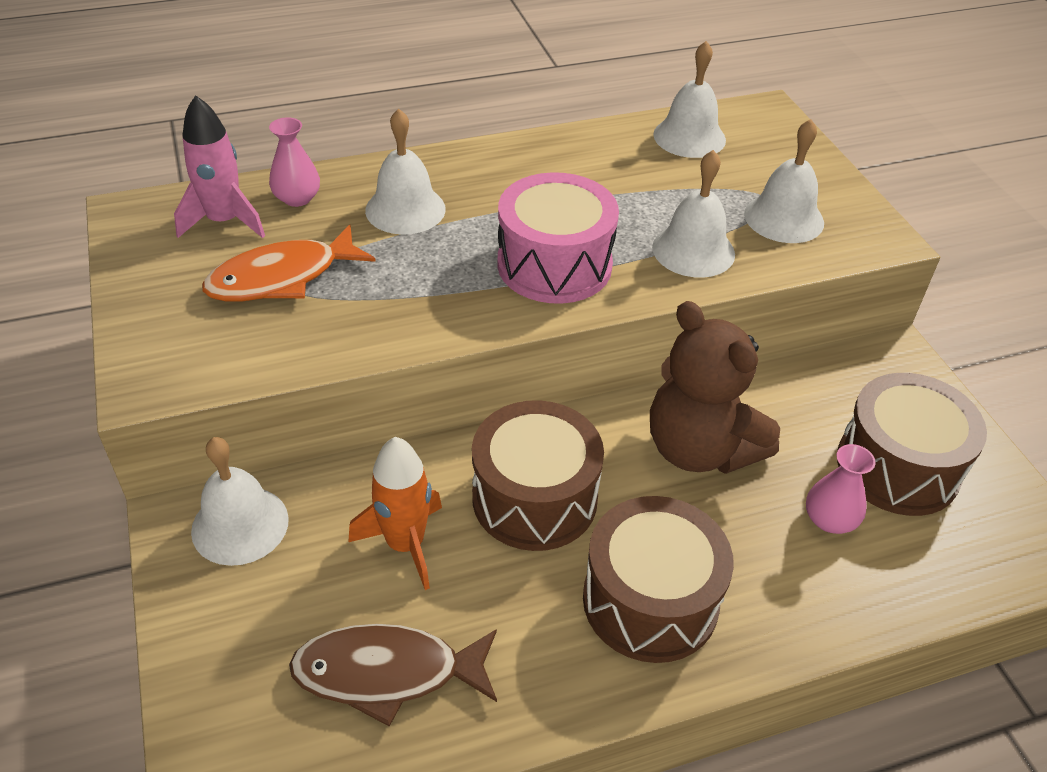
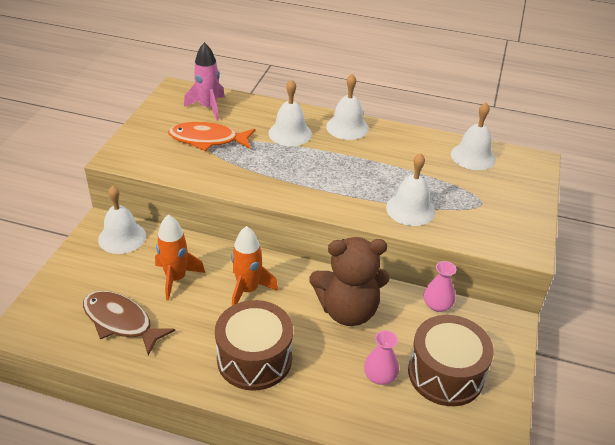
camera: 35 degrees right, 5 degrees down
pink vase [269,117,320,207] -> pink vase moved to [424,261,456,312]
brown drum [472,400,604,551] -> orange rocket [231,226,278,306]
pink drum [497,172,619,304] -> none
brown teddy bear [650,301,780,474] -> brown teddy bear turned 90 degrees counterclockwise [310,237,389,326]
white bell [744,119,824,243] -> white bell moved to [326,74,369,140]

